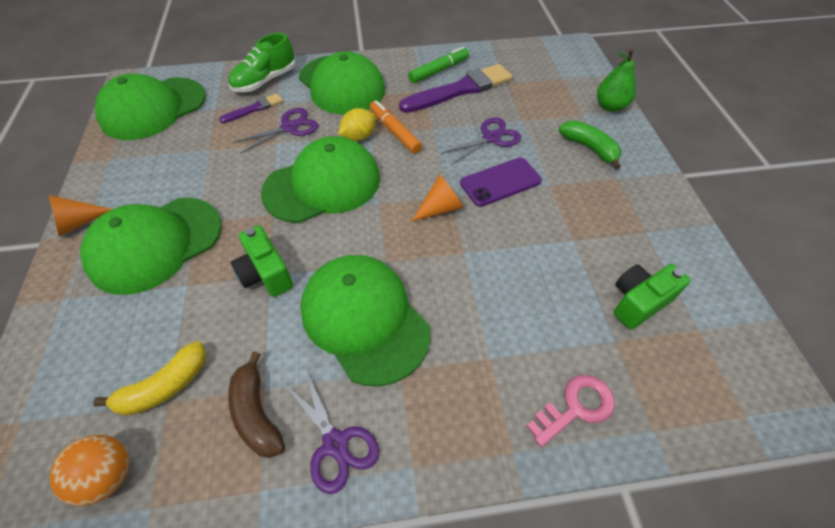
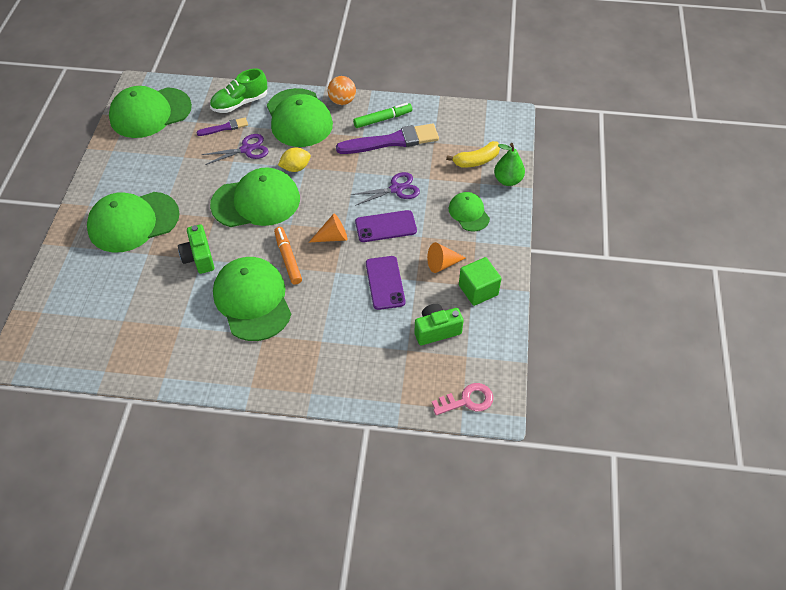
camera: 15 degrees right, 0 degrees up
orange cone [49,195,112,237] -> orange cone moved to [427,242,466,273]
orange ball [50,435,129,506] -> orange ball moved to [328,76,356,105]
yellow banana [93,341,206,416] -> yellow banana moved to [446,141,500,167]
brown banana [228,351,285,458] -> none
purple scissors [283,368,380,494] -> none
orange marker [369,100,422,154] -> orange marker moved to [274,227,302,285]
pink key [527,375,615,447] -> pink key moved to [432,383,493,415]
green banana [559,120,621,169] -> green cap [449,192,490,231]
none -> purple phone [366,256,405,310]
none -> green cube [459,257,502,306]

